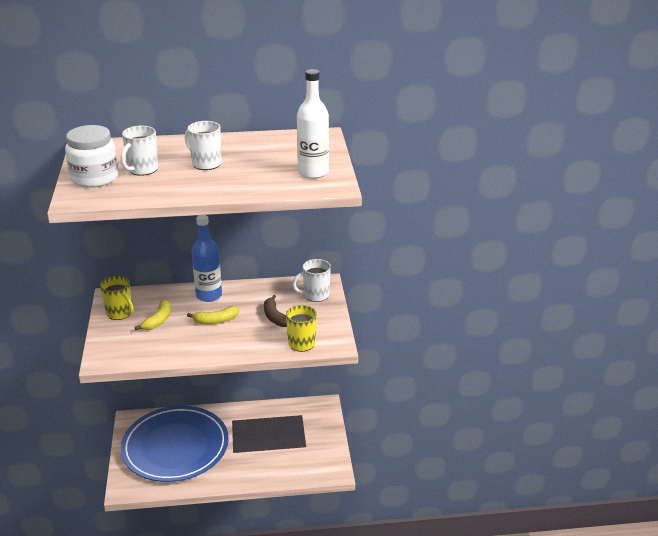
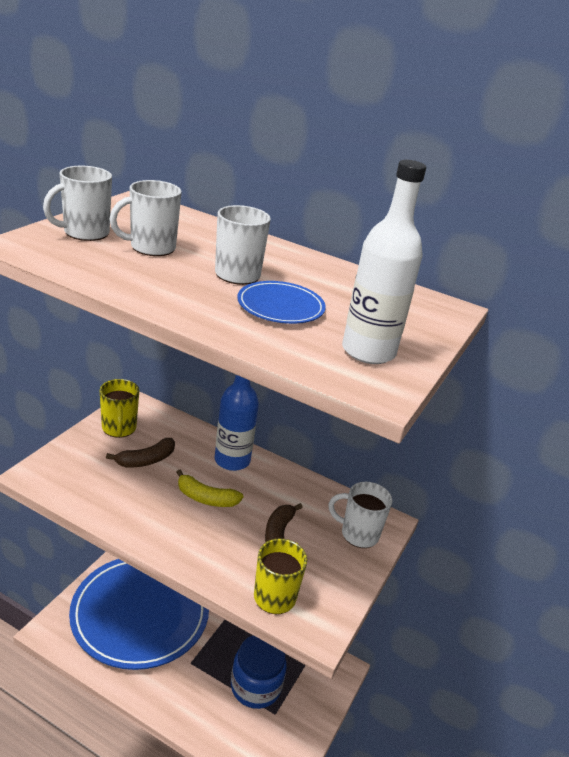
camera: 30 degrees right, 0 degrees up
white jar [65,125,118,188] -> white mug [43,166,112,241]
yellow banana [135,300,171,330] -> brown banana [106,438,175,467]
none -> blue jar [231,635,287,709]
none -> blue plate [237,281,326,324]

